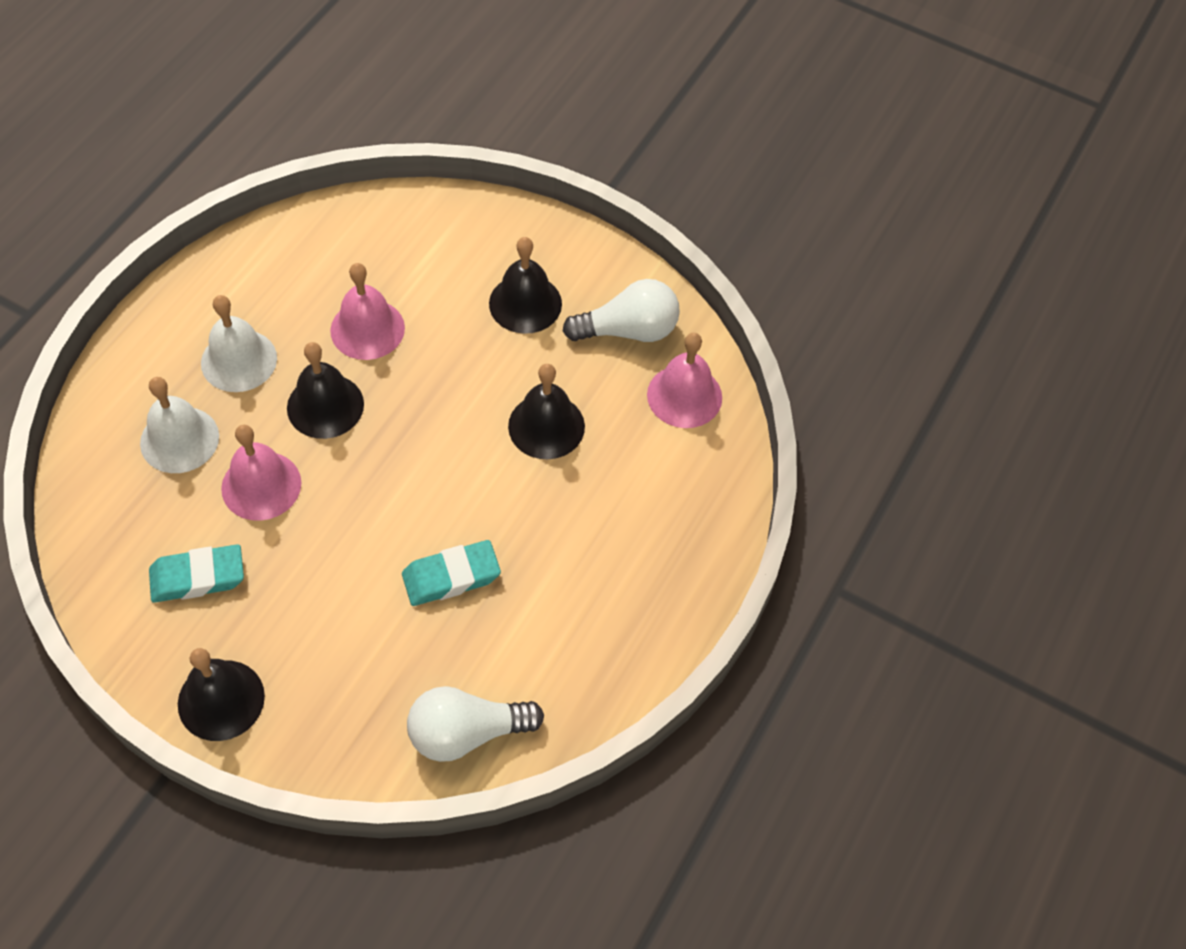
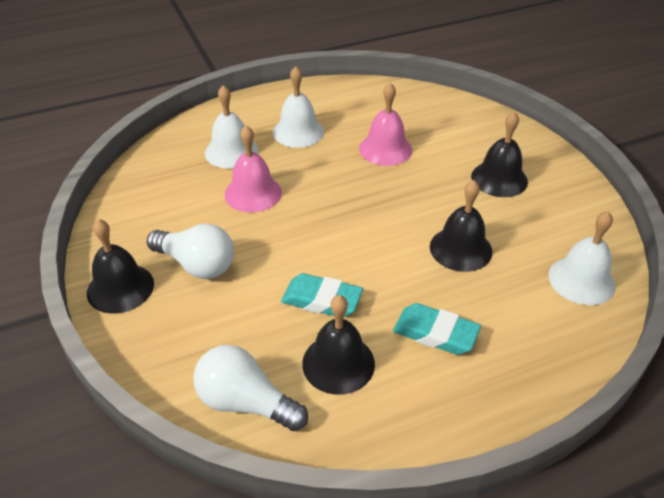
camera: 40 degrees right, 15 degrees down
turquoise eraser [149,544,244,603] -> turquoise eraser moved to [393,303,481,355]
black bell [287,342,364,439] -> black bell moved to [302,295,375,395]
white light bulb [563,279,680,342] -> white light bulb moved to [147,223,234,279]
pink bell [647,333,722,428] -> white bell [548,211,616,305]

